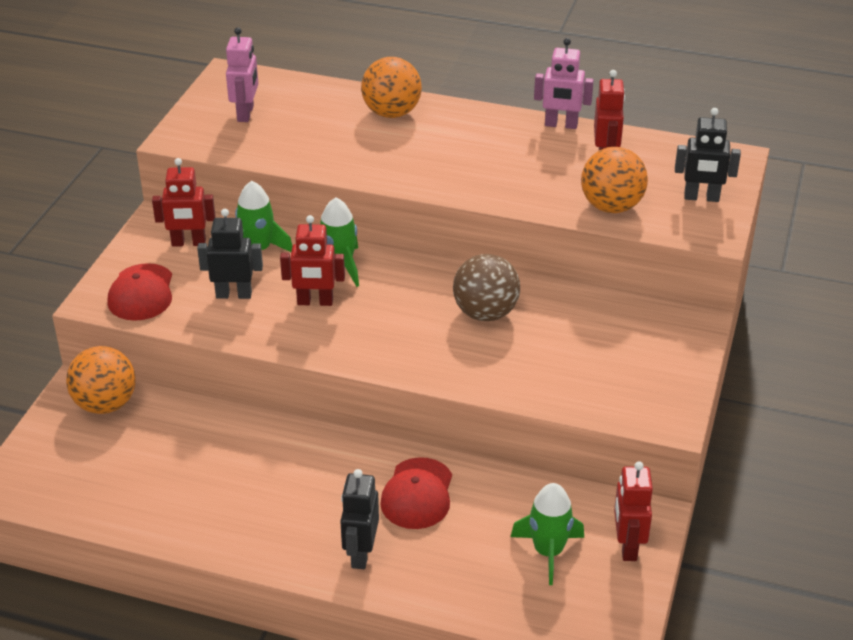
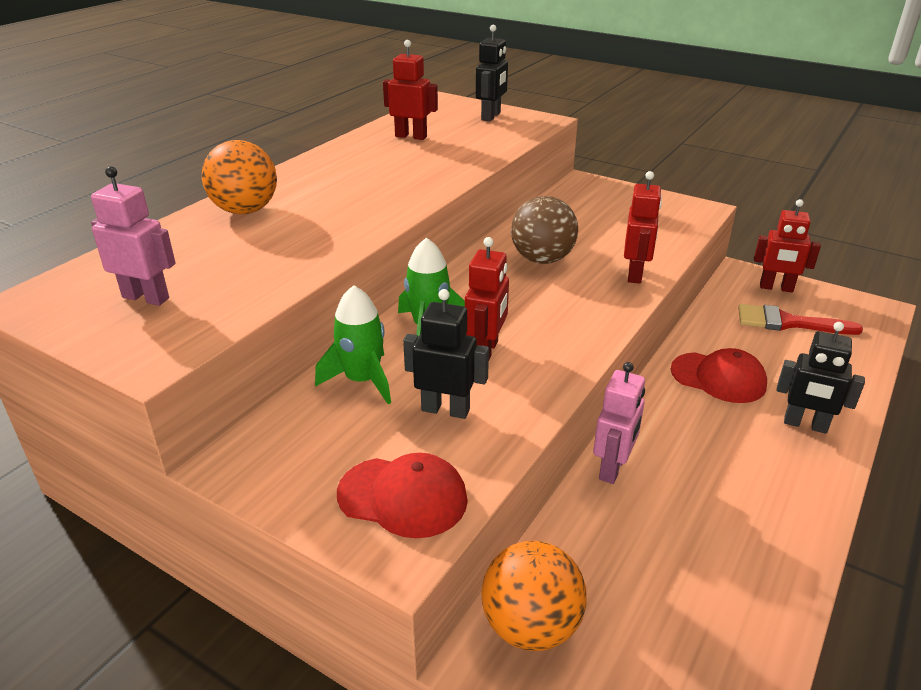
camera: 75 degrees left, 5 degrees down
red robot [152,158,216,247] -> red robot moved to [624,171,662,284]
black robot [197,209,263,299] -> black robot turned 90 degrees clockwise [403,289,489,419]
green rocket [511,483,584,585] -> red brush [738,304,863,335]
pink robot [534,38,594,129] -> pink robot moved to [593,362,645,484]
orange ball [581,147,648,213] -> none

